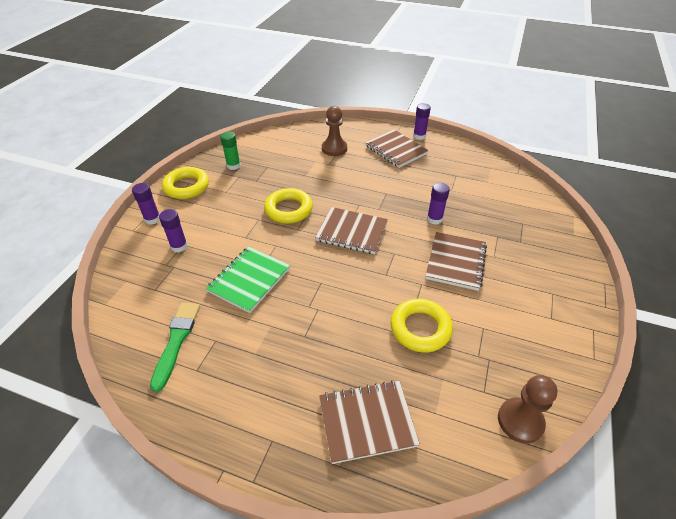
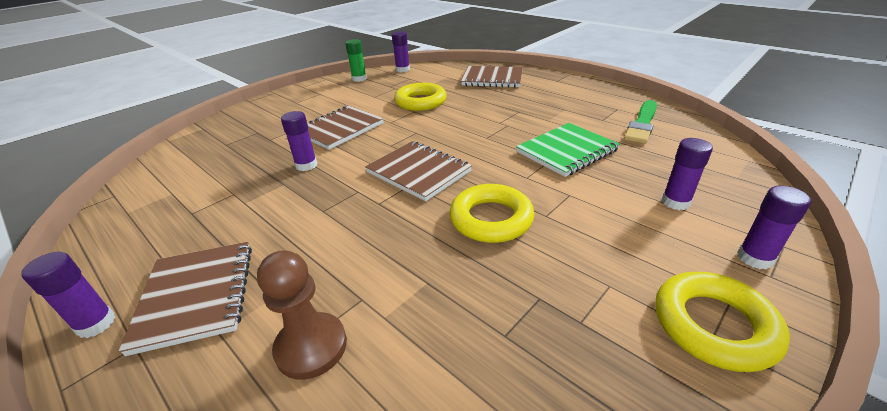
camera: 155 degrees left, 10 degrees down
green glue stick [220,131,241,170] -> green glue stick moved to [345,39,367,82]
brown pawn [498,375,558,443] -> purple glue stick [392,31,410,72]

